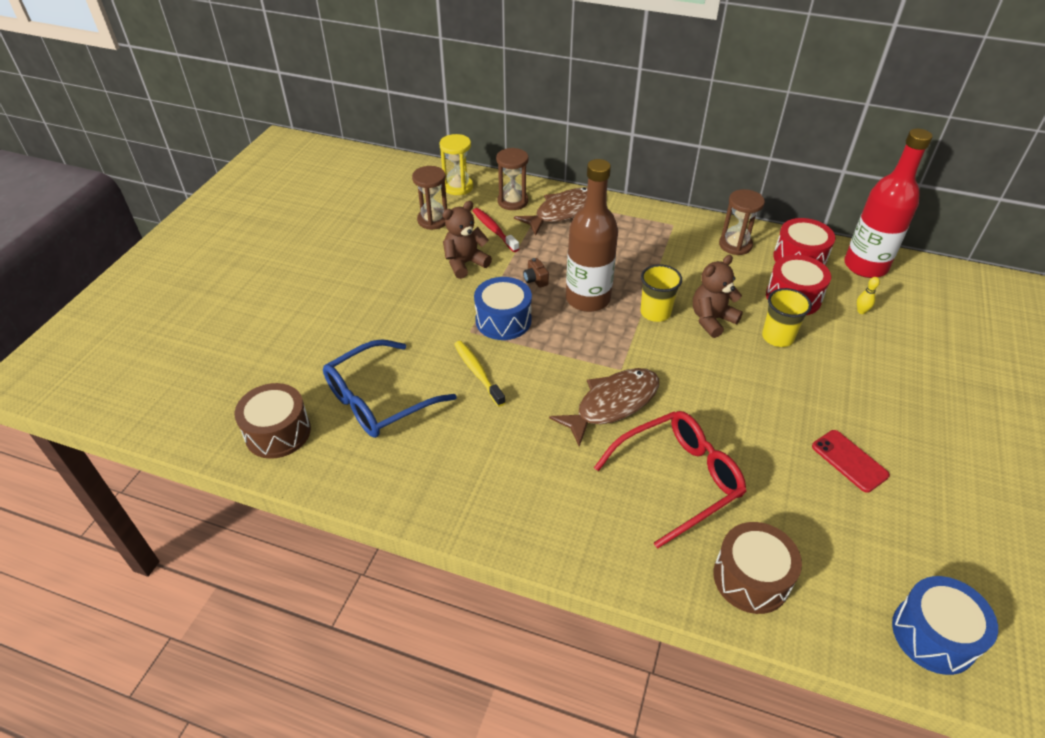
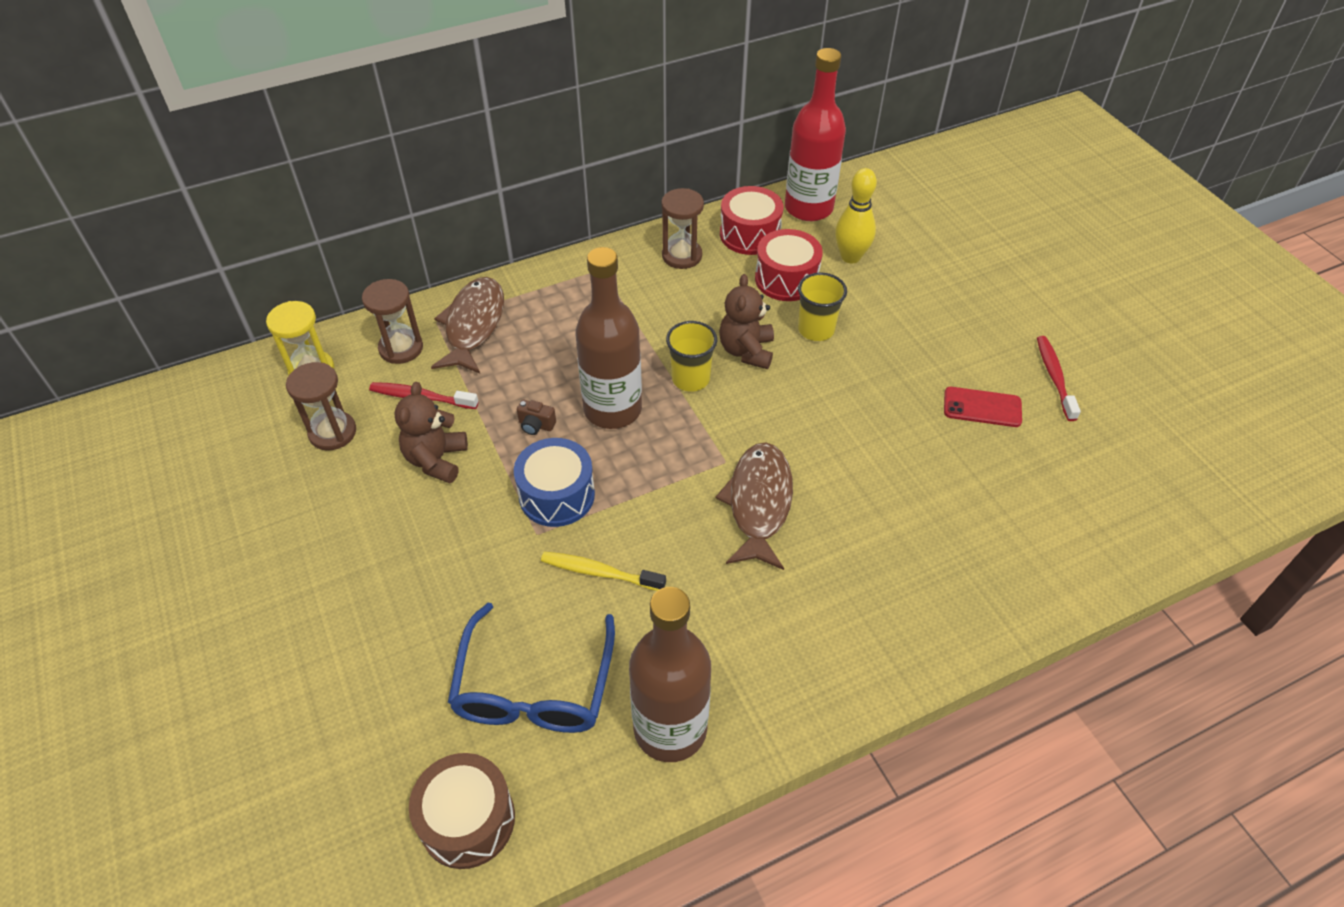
camera: 45 degrees left, 5 degrees up
red glasses [594,411,746,549] -> none
brown drum [713,522,802,614] -> none
yellow bowling pin [857,277,880,314] -> yellow bowling pin [835,168,877,263], size x2.12
blue drum [892,576,998,675] -> none
none -> brown bottle [629,587,711,762]
none -> red toothbrush [1037,336,1081,421]

